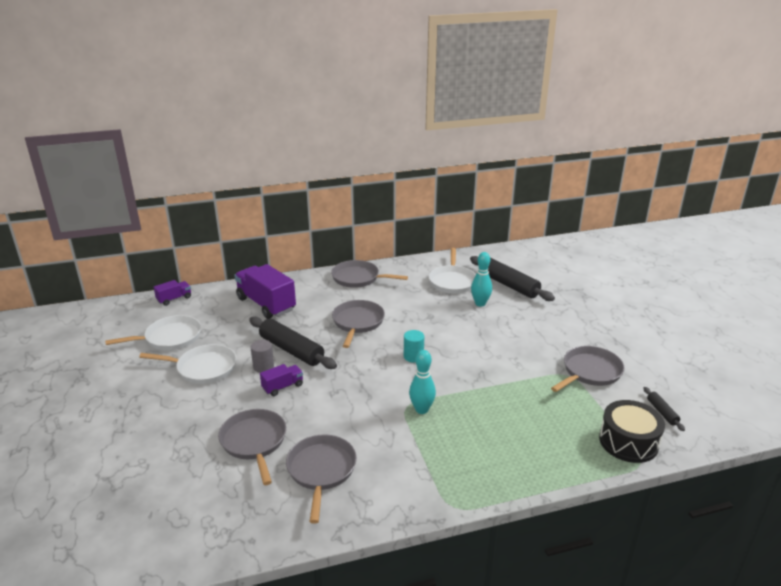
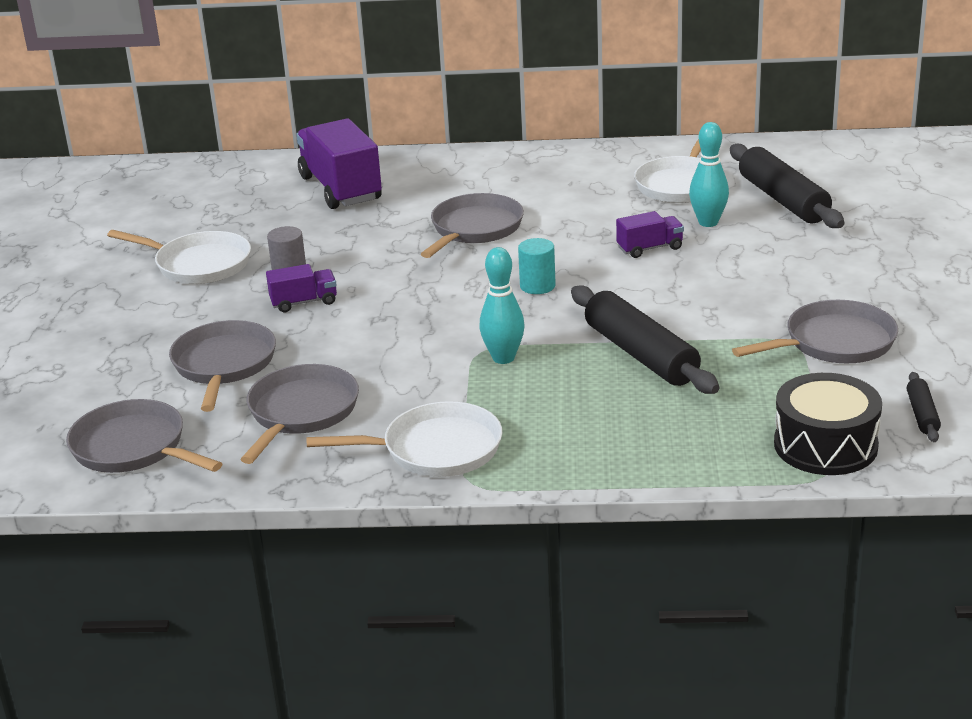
camera: 20 degrees right, 0 degrees up
white pan [105,315,201,350] -> white pan moved to [307,401,502,477]
purple truck [154,280,191,306] -> purple truck moved to [616,211,684,258]
black rolling pin [249,316,337,369] -> black rolling pin moved to [571,285,720,394]
grey pan [331,260,408,288] -> grey pan moved to [66,399,222,473]

